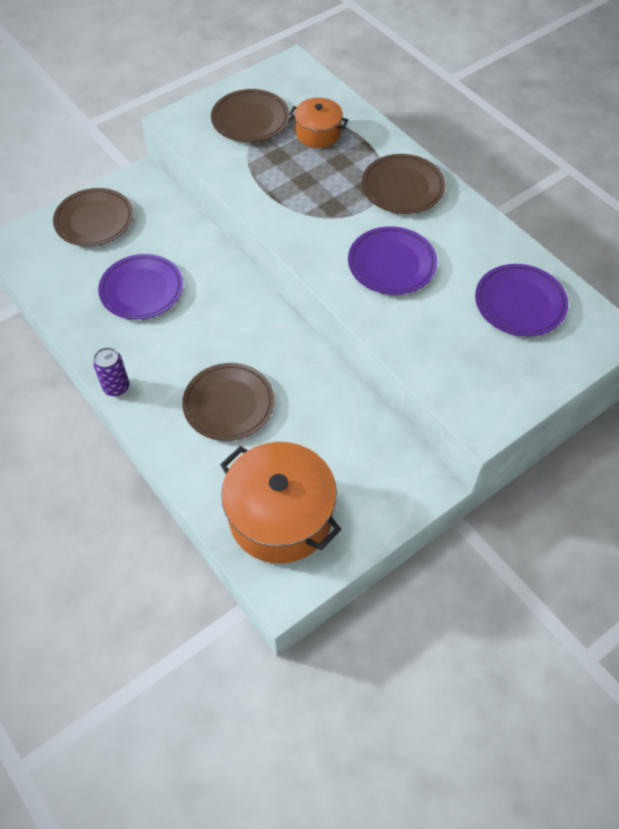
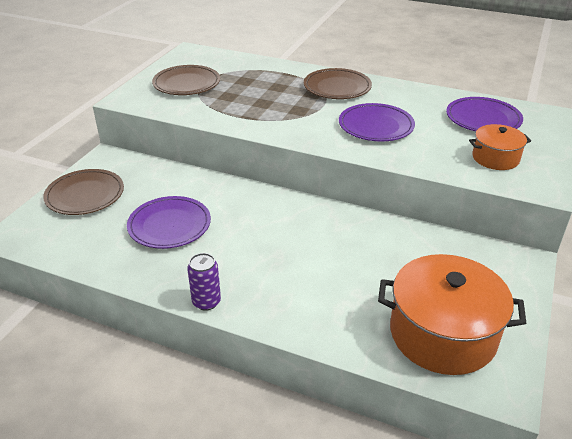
camera: 30 degrees left, 20 degrees down
brown plate [182,363,274,441] -> none
orange pot [289,98,348,148] -> orange pot moved to [469,124,531,170]

